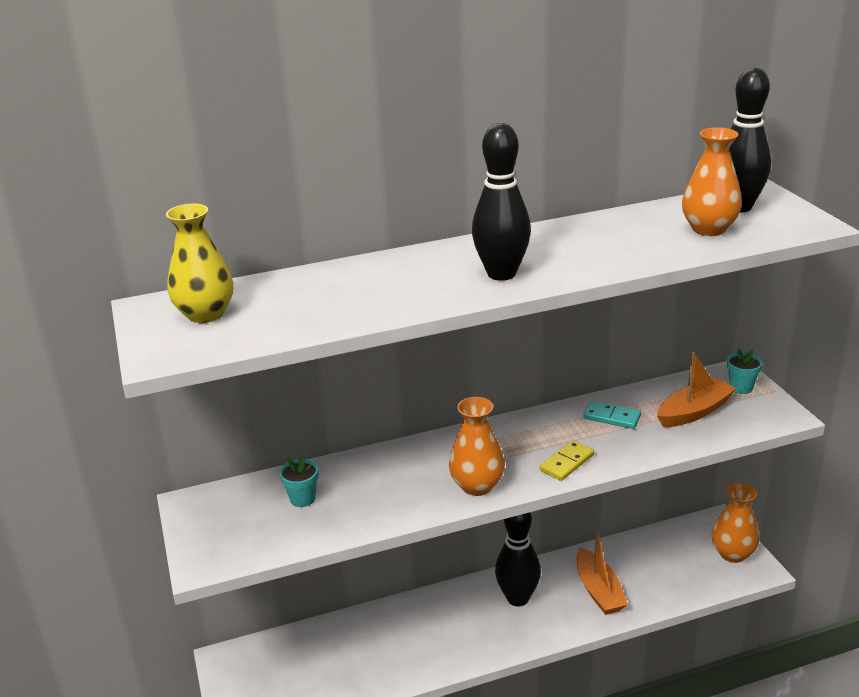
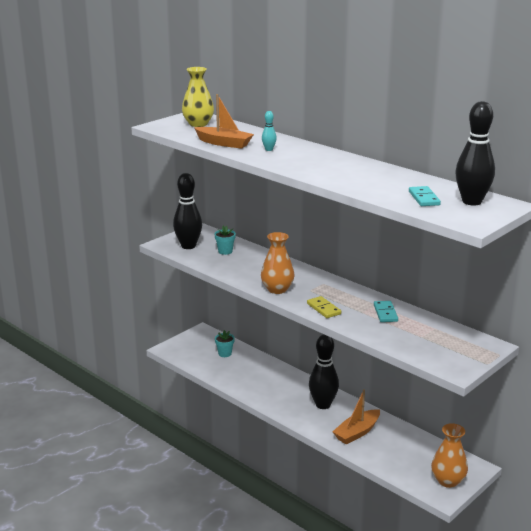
camera: 60 degrees right, 5 degrees down
black bowling pin [472,123,531,281] -> black bowling pin moved to [173,173,202,249]
yellow domino [540,440,594,481] -> yellow domino turned 45 degrees clockwise [307,296,341,318]
orange boat [657,352,736,427] -> orange boat moved to [194,94,254,149]
orange vase [682,127,742,236] -> turquoise domino [409,186,441,206]
turquoise flower pot [727,348,763,394] -> turquoise flower pot moved to [215,330,235,357]
none -> turquoise bowling pin [262,111,277,151]

